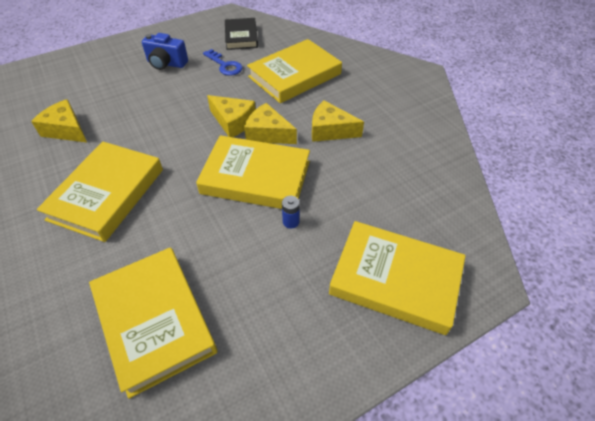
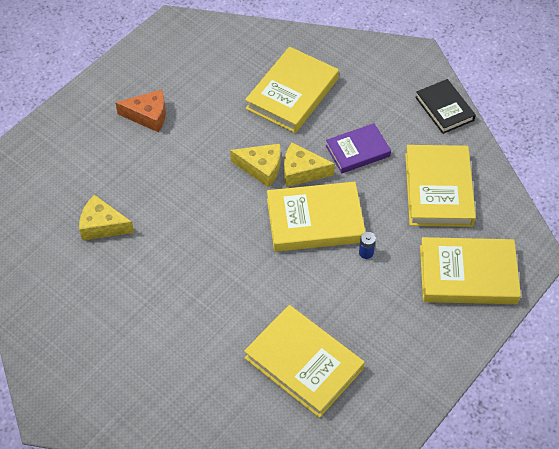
camera: 20 degrees left, 5 degrees up
yellow book [37,141,163,242] -> yellow book moved to [405,145,476,227]
blue camera [142,33,188,70] -> orange cheese [115,89,166,132]
blue key [203,49,243,76] -> none
black book [225,18,258,50] -> black book moved to [415,79,476,134]
yellow cheese [312,101,364,142] -> purple book [326,123,391,173]

